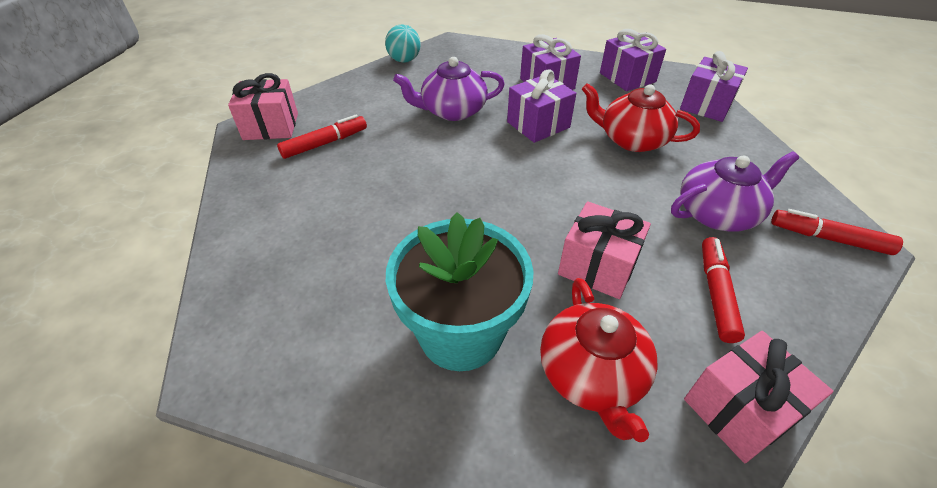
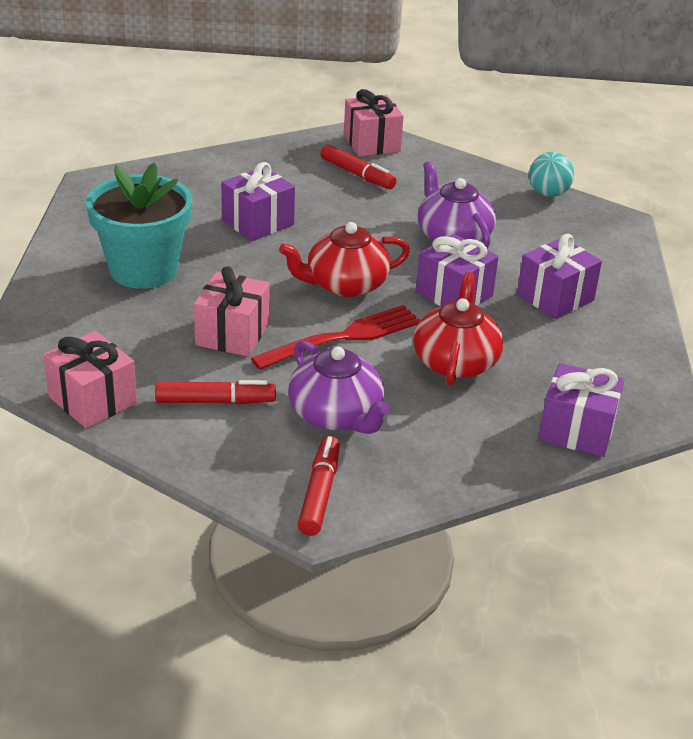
camera: 75 degrees right, 10 degrees down
red teapot [540,278,658,442] -> red teapot moved to [279,222,410,297]
purple gift [600,29,666,91] -> purple gift moved to [221,162,295,241]
none -> red fork [251,305,420,370]

